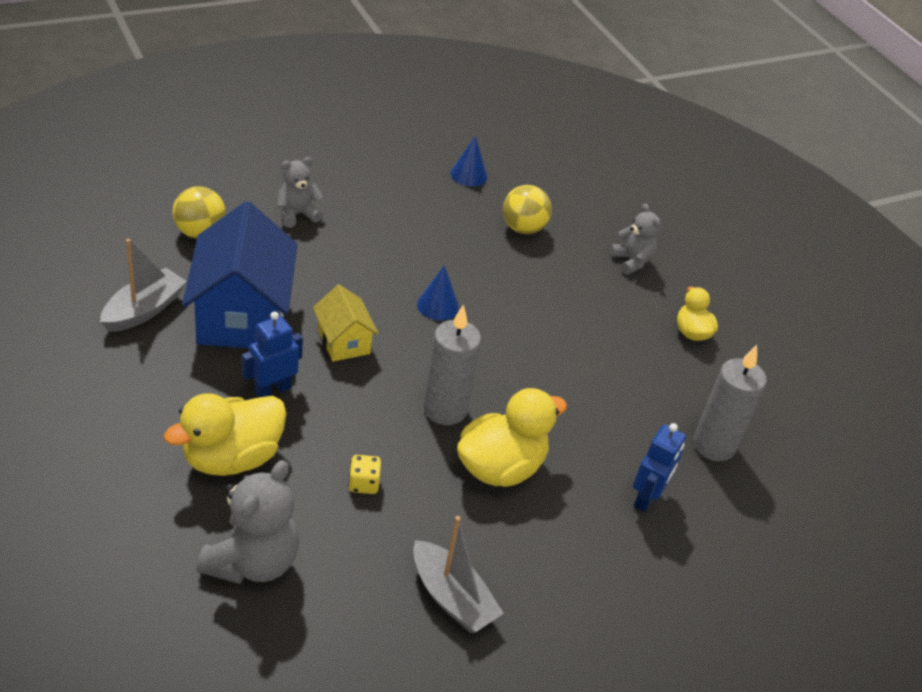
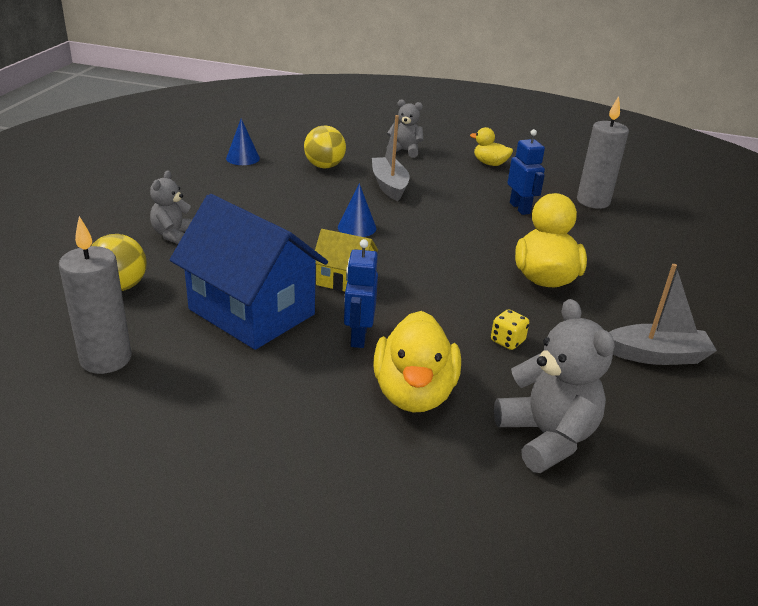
camera: 45 degrees left, 10 degrees down
grey boat [100,239,187,332] -> grey boat moved to [372,115,410,201]
grey candle [424,304,481,425] -> grey candle moved to [59,216,132,374]
blue robot [633,423,686,513] -> blue robot moved to [507,129,545,215]

